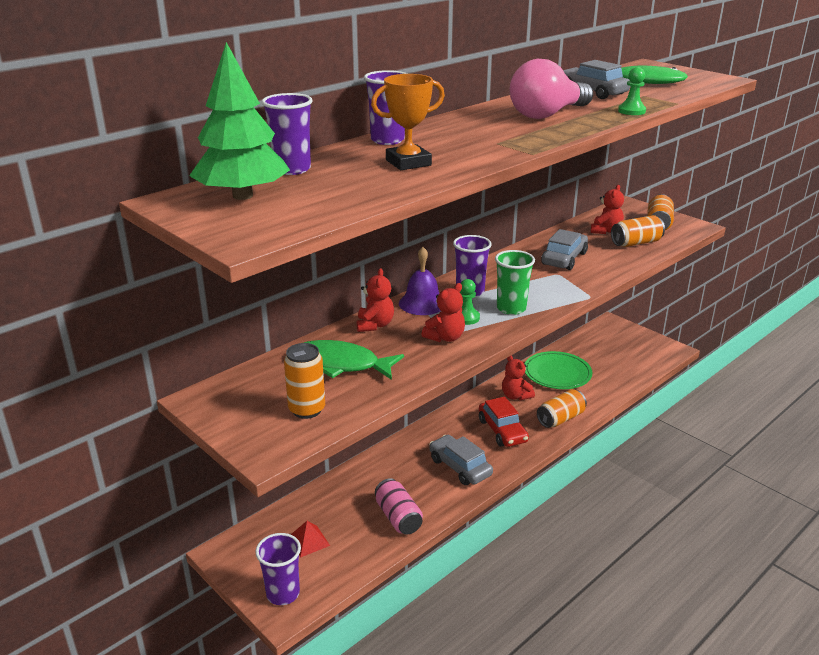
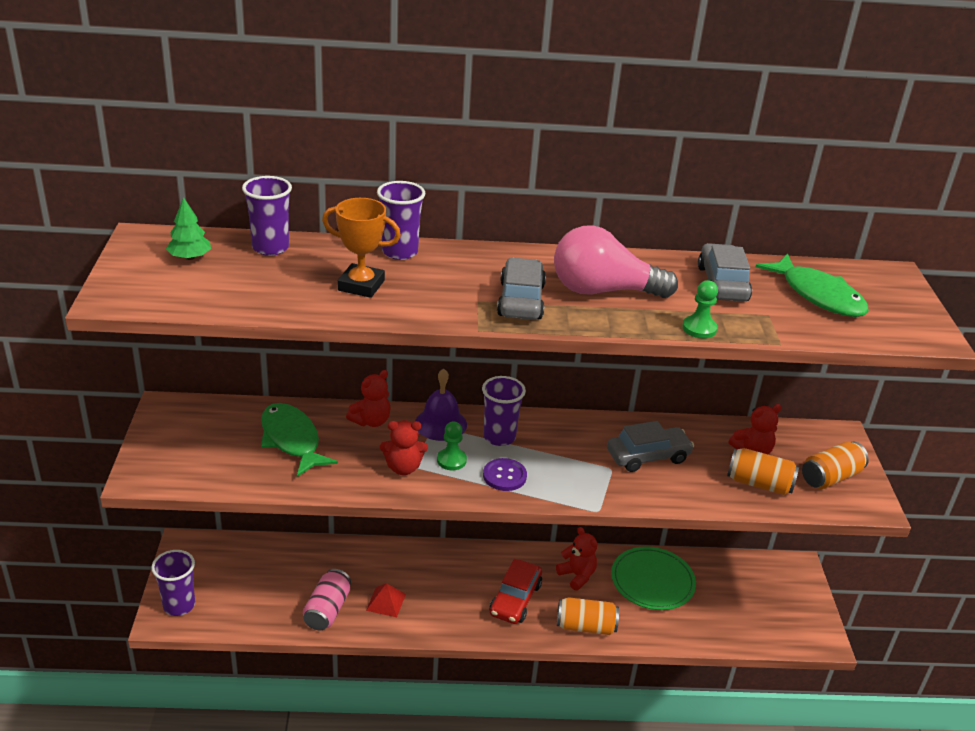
camera: 40 degrees right, 5 degrees up
green tree [189,42,290,200] -> green tree [166,197,211,260], size x0.49
orange can [284,343,325,419] -> none
red pyramid [291,521,330,558] -> red pyramid moved to [366,583,406,617]
grey car [429,435,493,485] -> grey car moved to [497,258,546,320]
green cup [495,250,535,315] -> purple button [483,458,527,491]
red teddy bear [502,355,535,400] -> red teddy bear turned 135 degrees clockwise [556,527,597,591]

